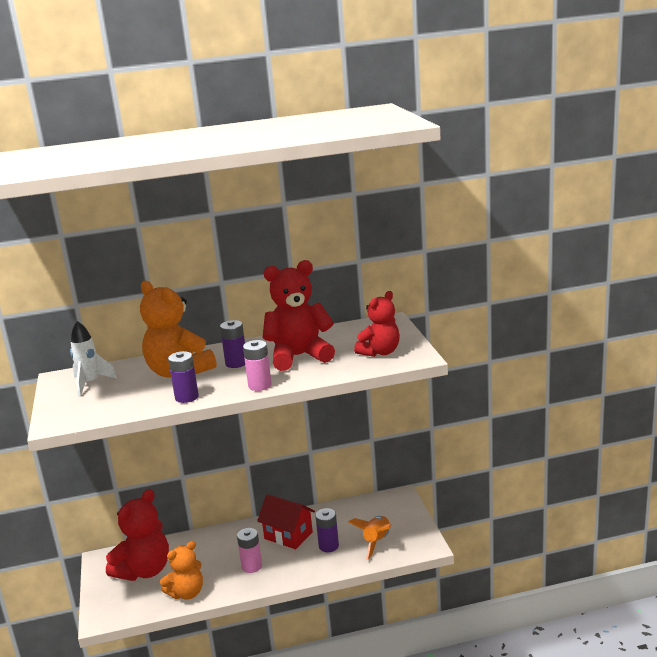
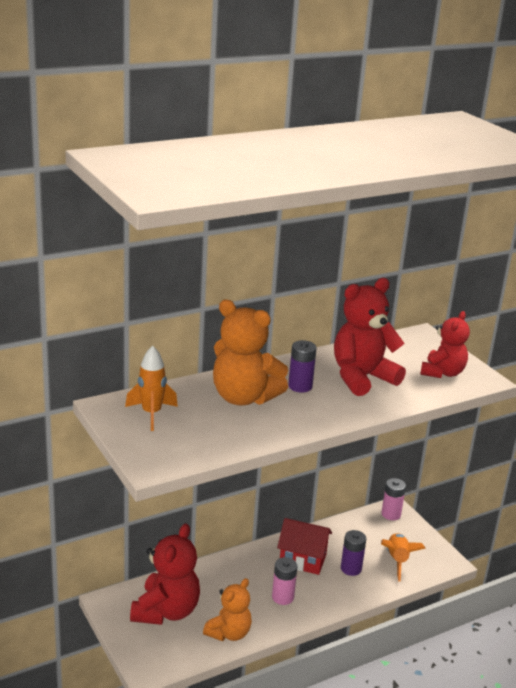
camera: 20 degrees left, 5 degrees up
white rocket [70,321,117,396] -> orange rocket [125,346,178,431]
purple battery [168,351,199,403] -> none
pink battery [243,340,272,391] -> pink battery moved to [381,478,406,520]

